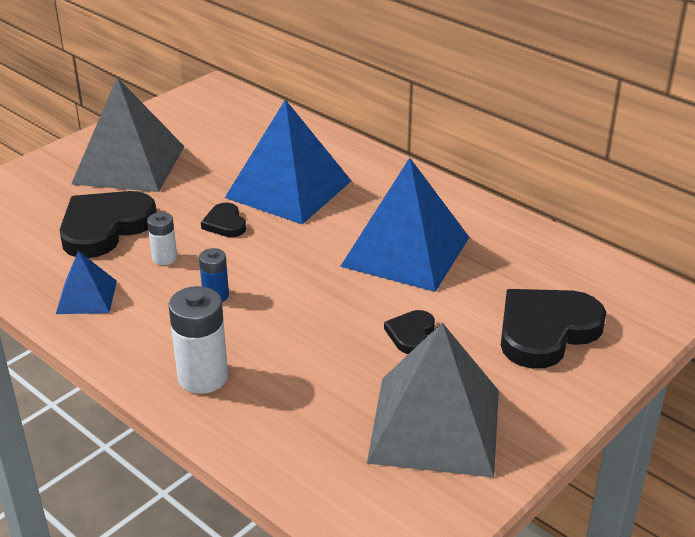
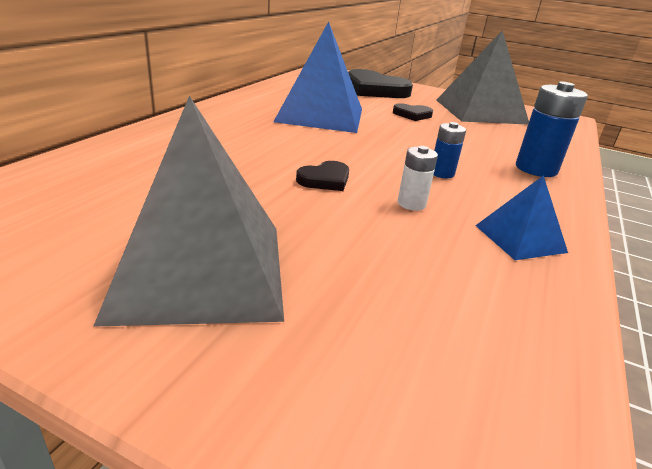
camera: 110 degrees left, 5 degrees down
black heart [60,191,157,258] -> none
white battery [169,286,228,394] -> blue battery [516,81,588,177]
blue pyramid [225,99,351,224] -> none

